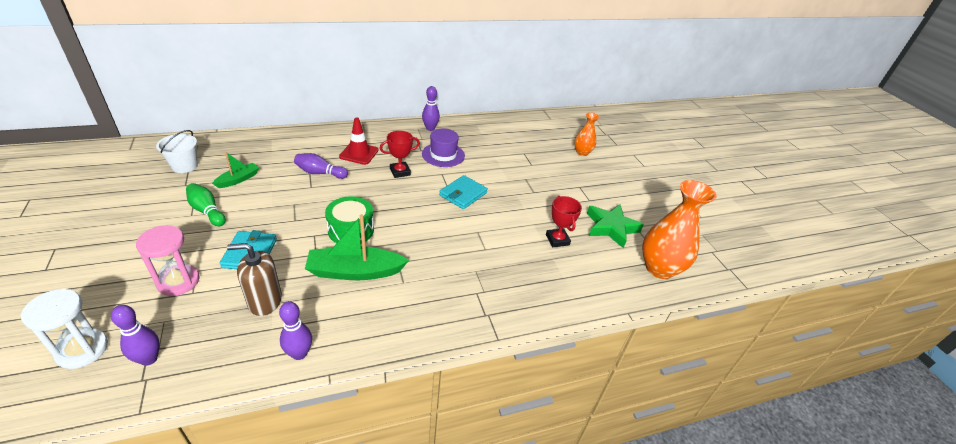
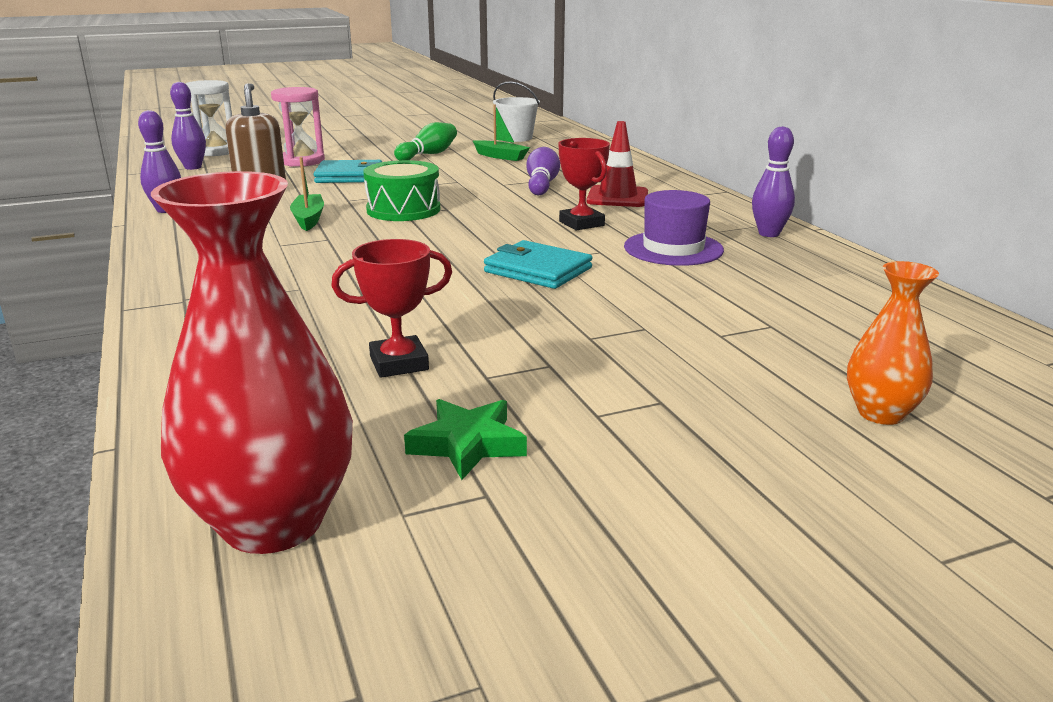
camera: 90 degrees right, 15 degrees down
green boat [305,214,409,280] -> green boat [290,157,324,231], size x0.56
green star [587,204,644,248] -> green star [404,399,527,480], size x0.66
orange vase [642,180,716,279] -> red vase [151,171,353,554]

